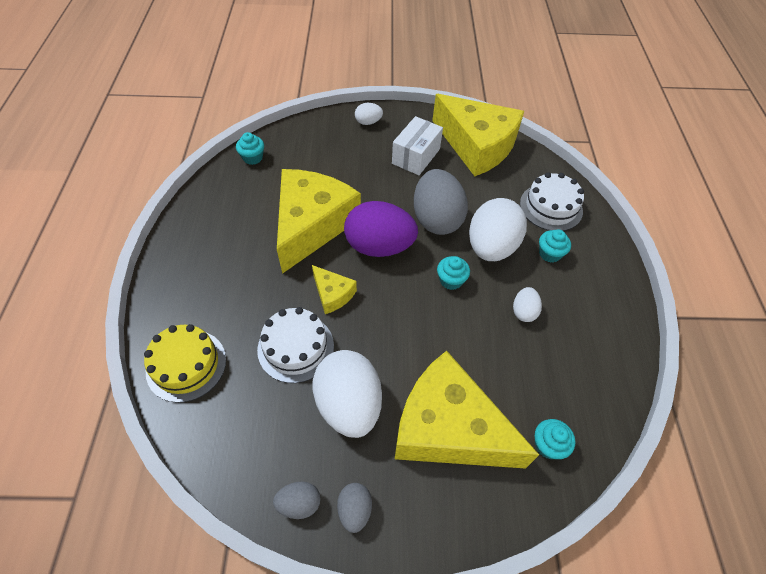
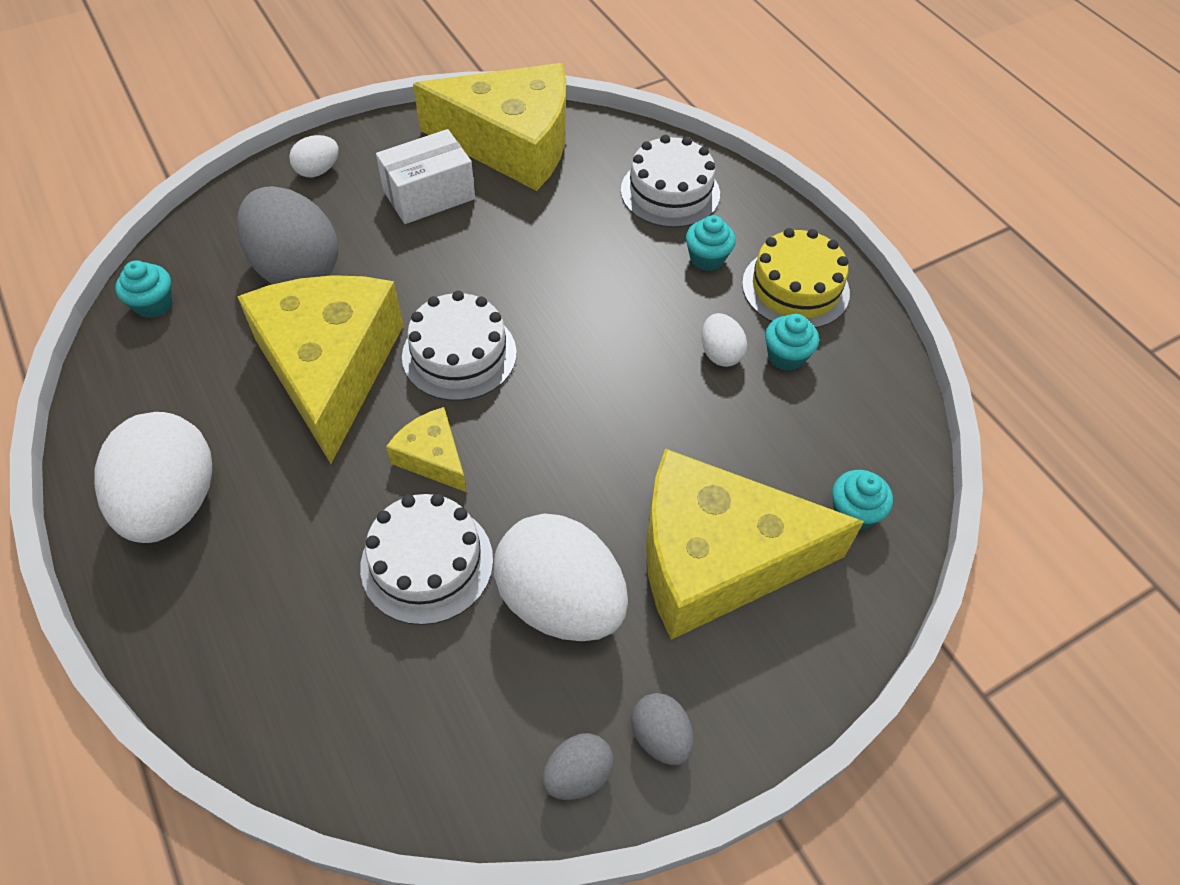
camera: 30 degrees left, 0 degrees up
yellow cake [144,324,226,403] -> yellow cake moved to [742,228,850,328]
yellow cheese [312,265,357,314] -> yellow cheese turned 150 degrees counterclockwise [386,407,467,492]
purple egg [344,201,418,257] -> white cake [402,291,517,401]
white box [392,116,443,175] -> white box turned 60 degrees clockwise [376,129,475,224]
grey egg [414,169,468,235] -> grey egg moved to [237,186,338,284]
turquoise cupcake [437,256,470,290] -> turquoise cupcake moved to [765,314,819,371]
white egg [469,198,527,261] -> white egg moved to [94,412,212,543]

